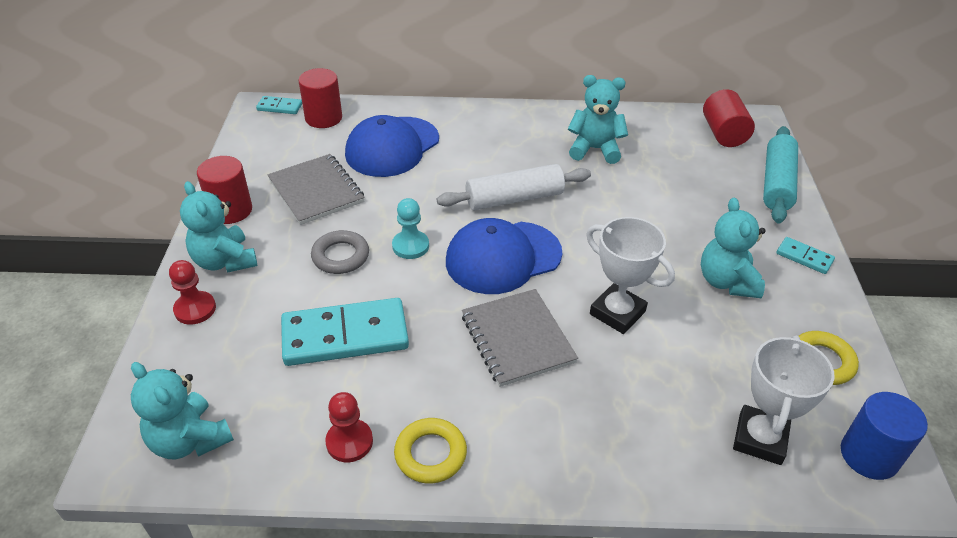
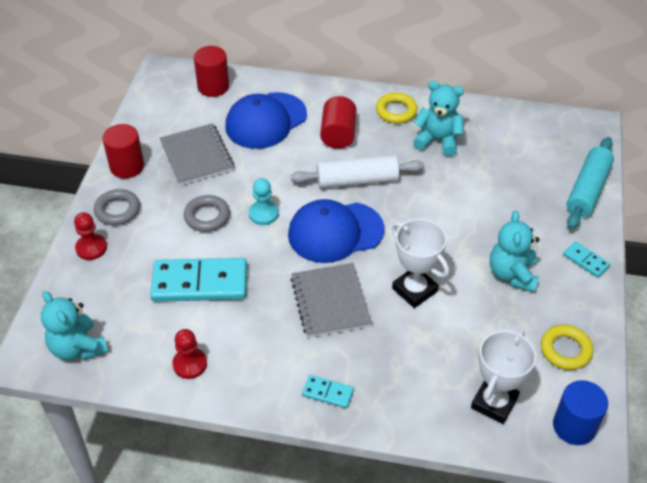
camera: 10 degrees right, 5 degrees up
turquoise teddy bear [180,181,257,273] -> grey ring [94,189,140,226]
turquoise domino [256,96,302,114] -> turquoise domino moved to [302,375,354,408]
yellow ring [394,418,467,484] -> yellow ring moved to [376,93,418,124]
red cylinder [703,89,755,147] -> red cylinder moved to [320,96,357,149]

